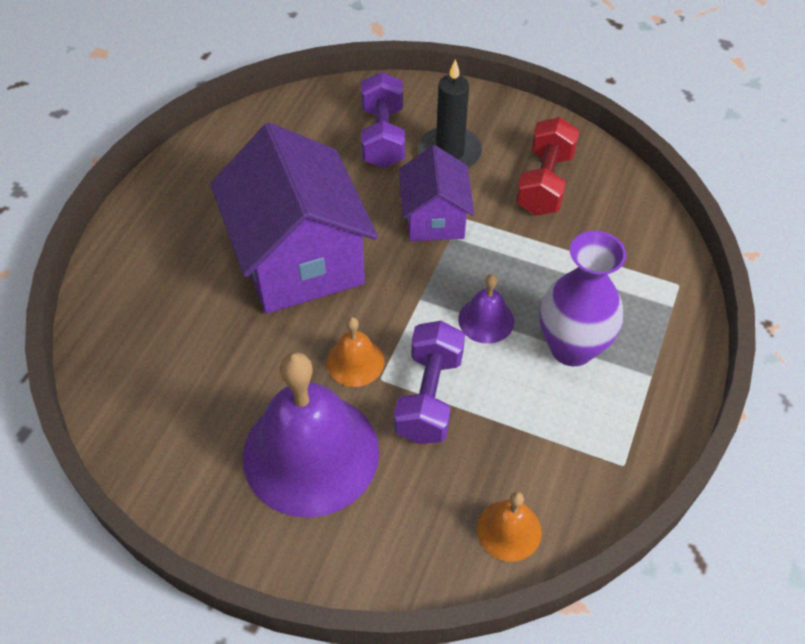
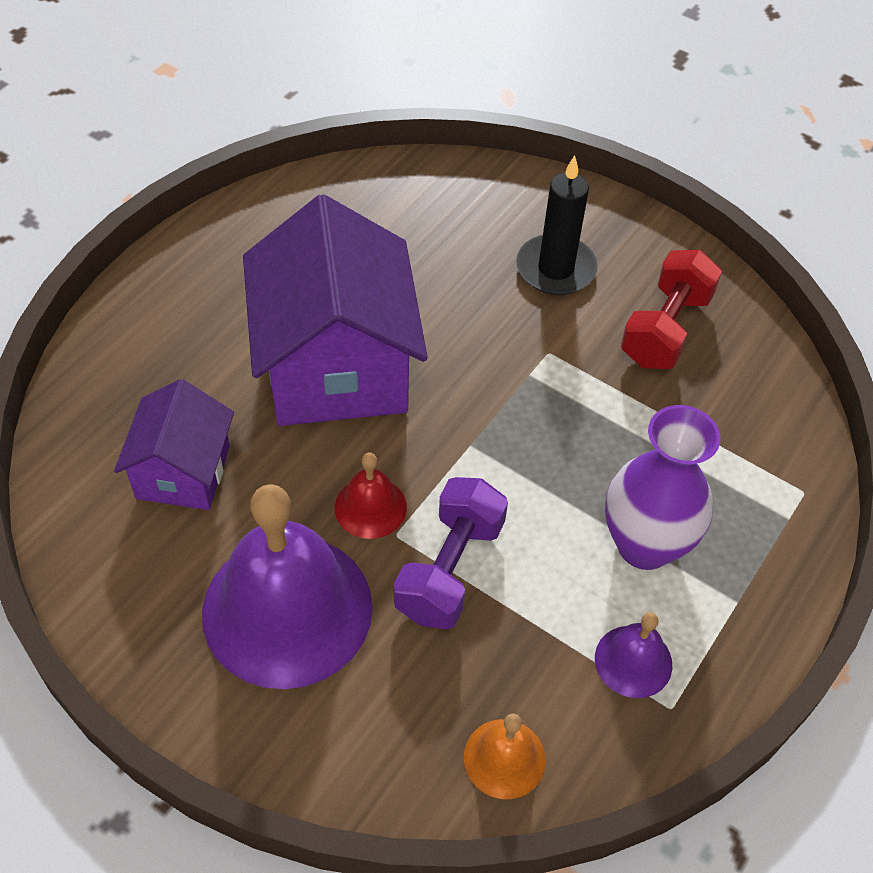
camera: 10 degrees right, 0 degrees up
orange bell [327,317,384,387] -> red bell [335,453,407,539]
purple dumbbell [361,72,405,168] -> none
purple house [399,145,474,241] -> purple house moved to [114,379,234,510]
purple bell [458,274,514,344] -> purple bell moved to [595,612,672,698]

